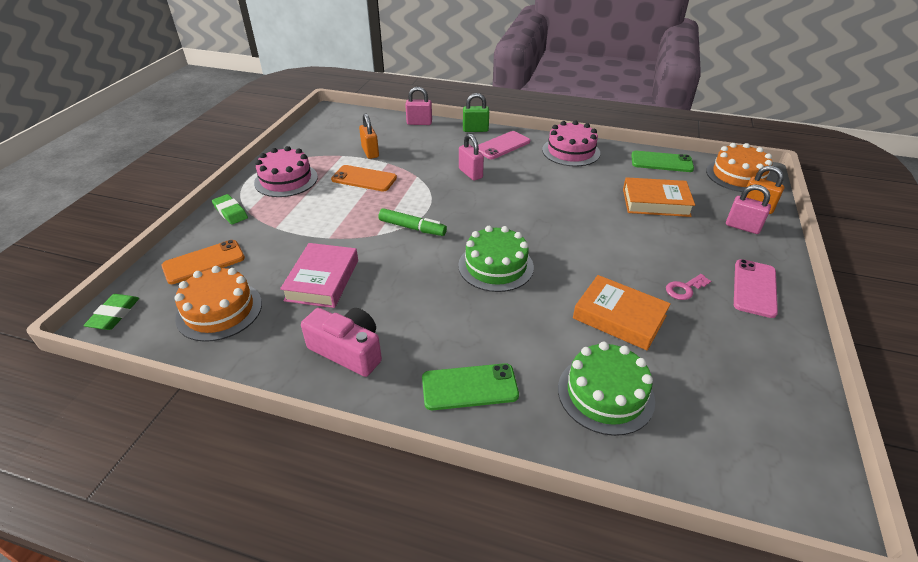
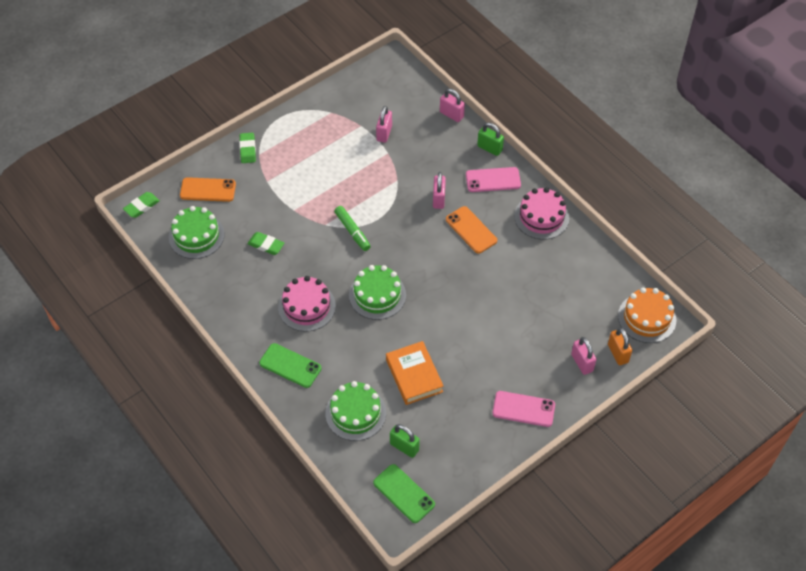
camera: 35 degrees right, 15 degrees up
orange cake [175,266,262,342] -> green cake [169,206,224,259]
pink cake [254,146,318,197] -> pink cake moved to [278,276,336,332]
pink book [280,243,358,308] -> green eraser [248,232,284,255]
pink camera [301,308,382,377] -> none
orange phone [331,165,397,192] -> orange phone moved to [446,206,497,254]
orange padlock [359,113,379,159] -> pink padlock [376,106,392,143]
orange book [623,177,695,217] -> none
green phone [631,151,694,172] -> green phone moved to [373,464,435,523]
pink key [666,274,711,300] -> none
pink phone [734,259,778,318] -> pink phone turned 45 degrees clockwise [492,391,555,427]
none -> green padlock [390,424,420,458]

